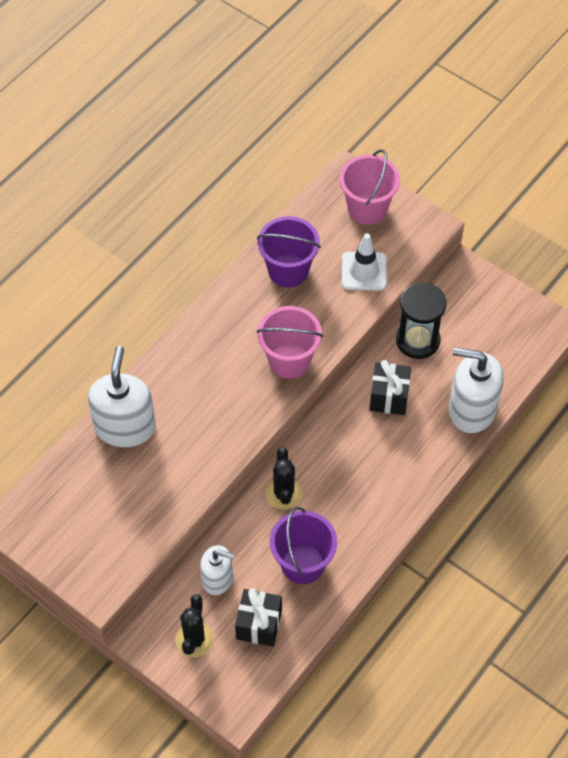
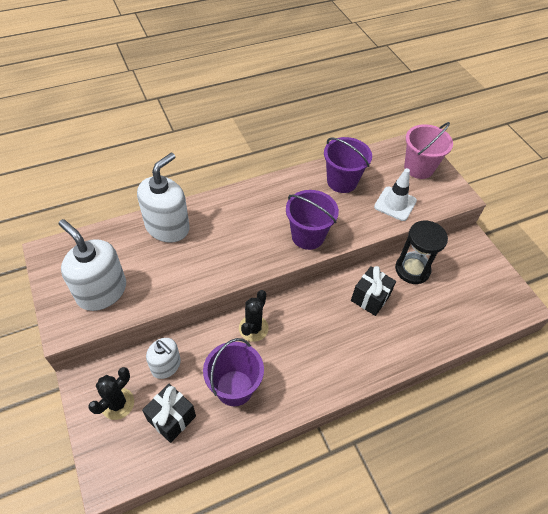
camera: 25 degrees right, 5 degrees down
pink bucket [256,306,323,378] -> purple bucket [286,190,339,250]
white soap dispenser [449,347,504,433] -> white soap dispenser moved to [59,219,126,311]

